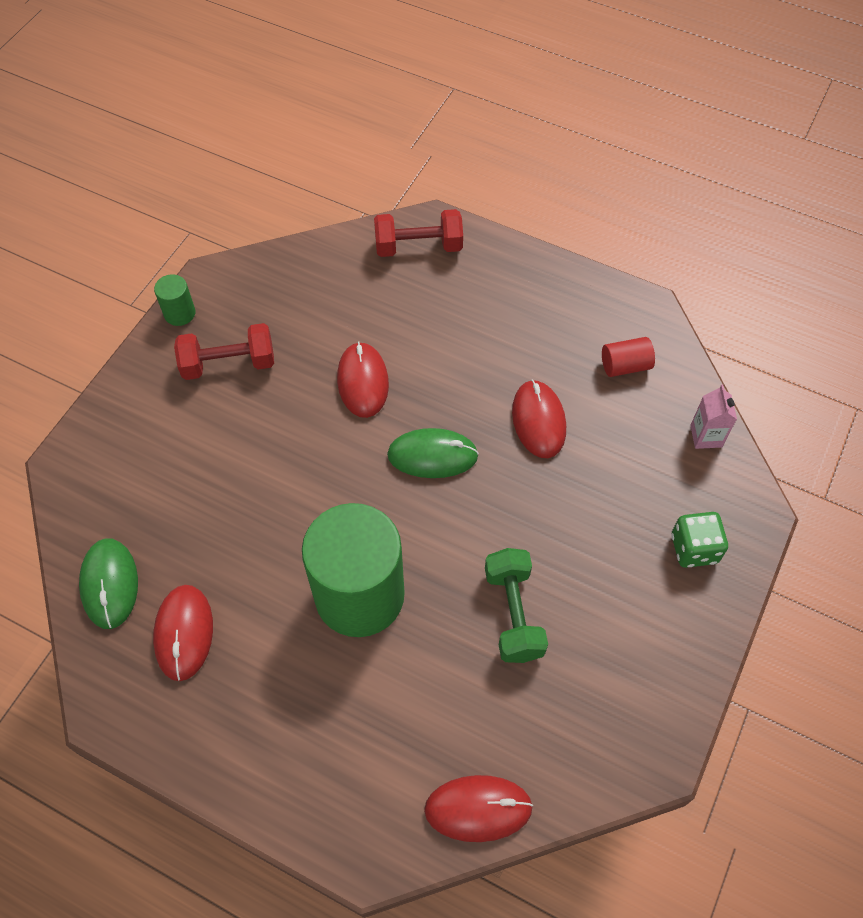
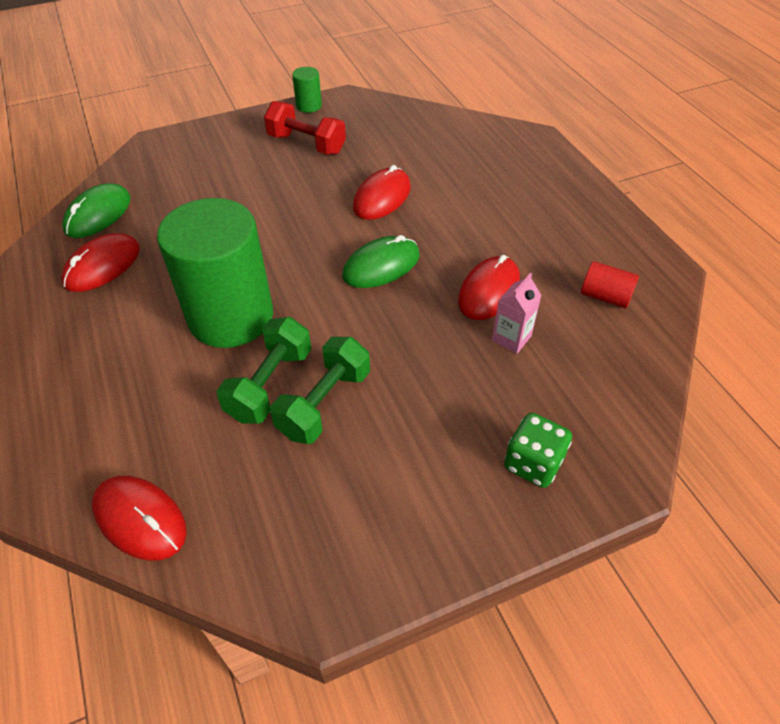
camera: 40 degrees right, 10 degrees down
red dumbbell [374,209,463,257] -> none
green mouse [387,428,479,478] -> green mouse turned 75 degrees counterclockwise [342,235,419,288]
pink carton [690,384,737,449] -> pink carton moved to [492,273,542,354]
none -> green dumbbell [217,317,311,424]

